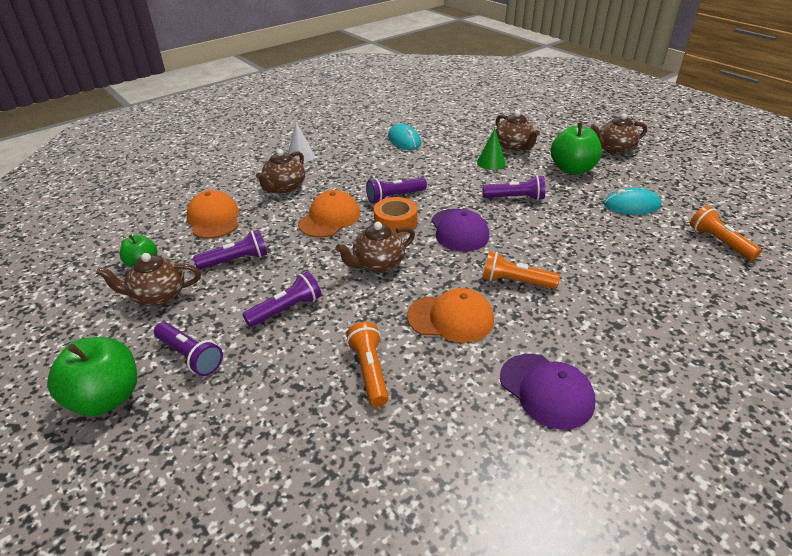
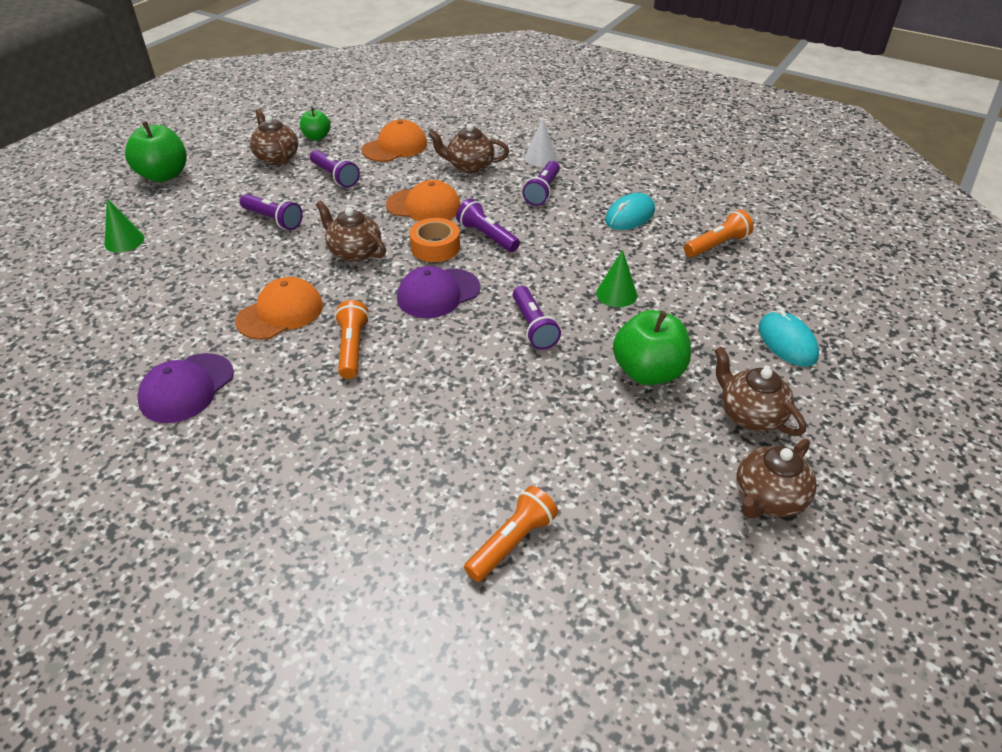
camera: 70 degrees right, 5 degrees up
purple flashlight [154,322,223,376] -> purple flashlight moved to [522,161,560,206]
orange flashlight [347,322,389,407] -> orange flashlight moved to [684,210,754,257]
orange cap [407,288,494,342] -> orange cap turned 120 degrees counterclockwise [235,277,323,340]
brown teapot [496,111,540,151] -> brown teapot moved to [736,439,817,518]
turquoise mouse [604,188,661,215] -> turquoise mouse moved to [758,309,819,367]
none -> green cone [105,198,145,252]

